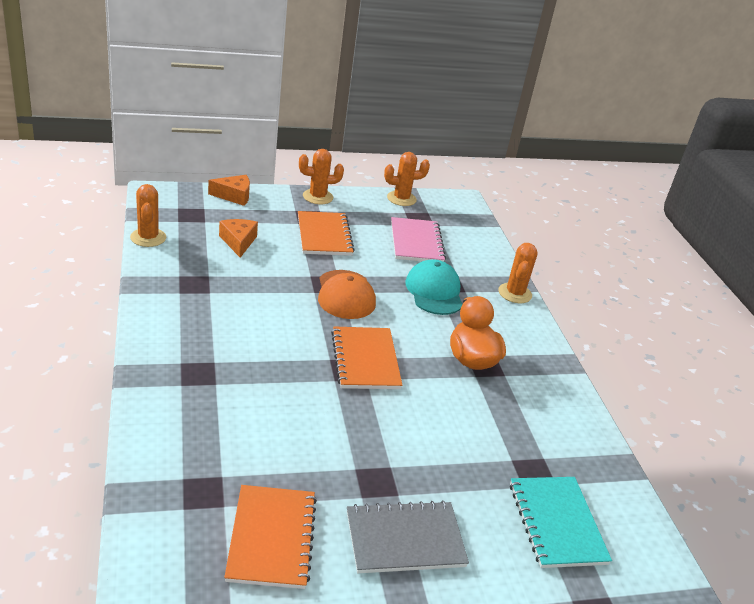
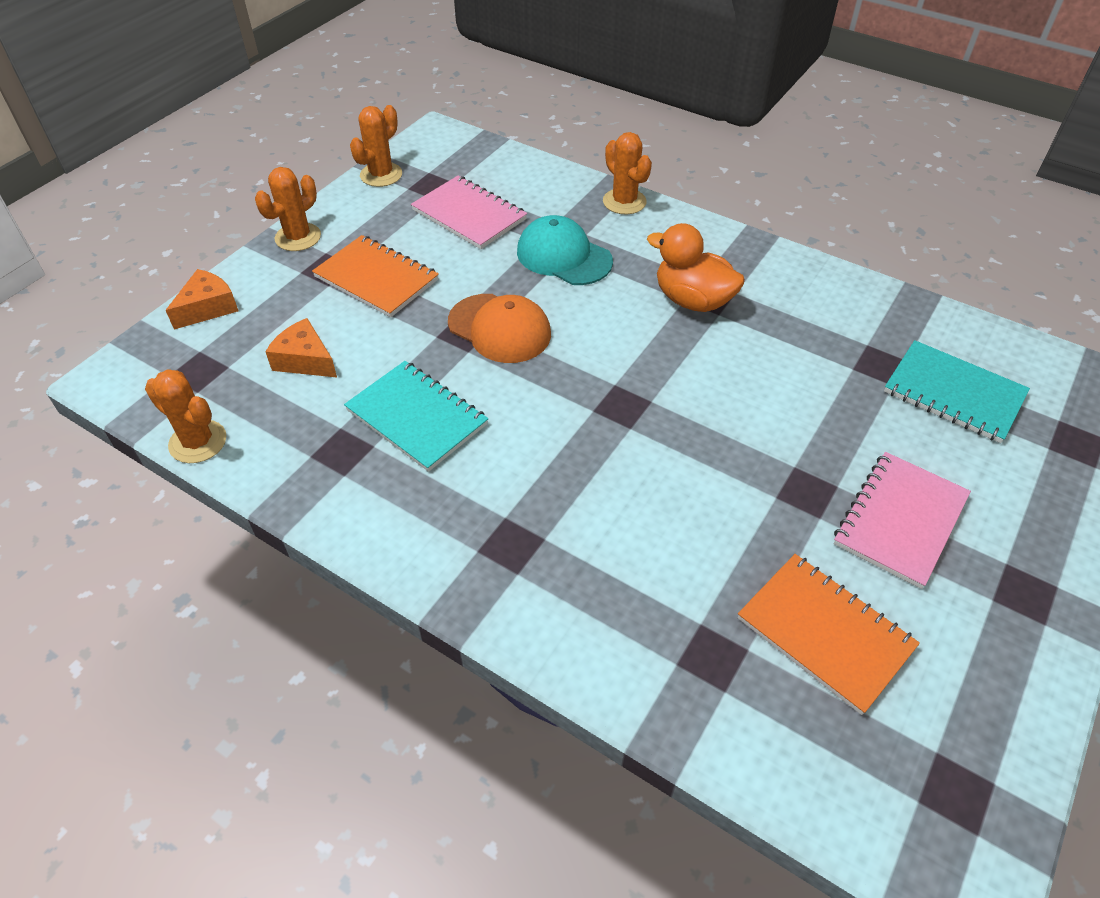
camera: 40 degrees left, 15 degrees up
orange notebook [331,326,402,389] -> none
grey notebook [347,500,469,573] -> pink notebook [833,452,971,589]
none -> turquoise notebook [344,361,488,472]

